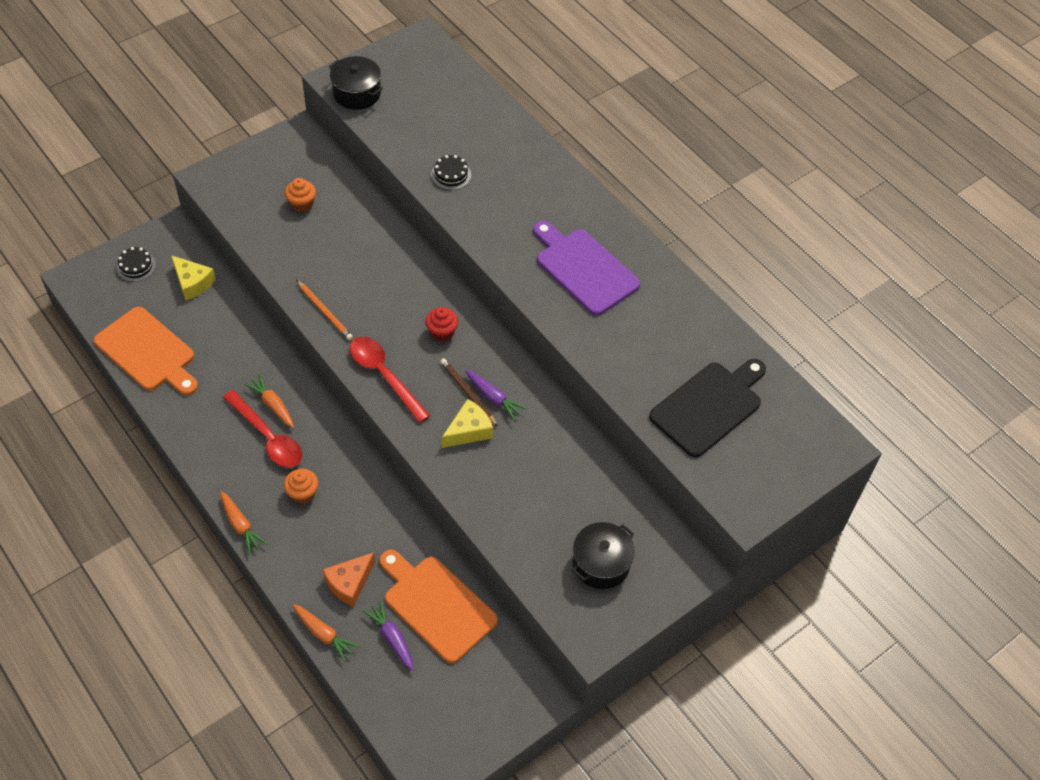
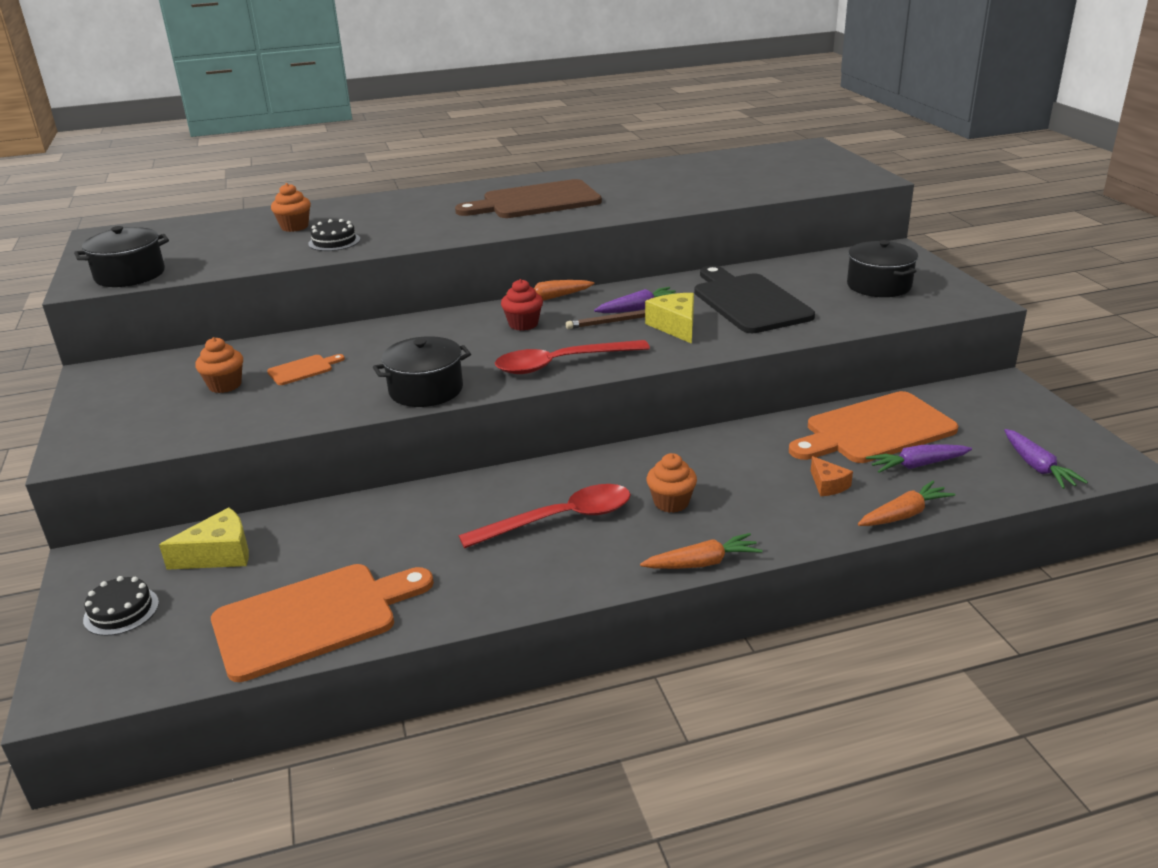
camera: 65 degrees left, 25 degrees down
orange carrot [244,374,294,428] -> orange carrot moved to [506,280,595,301]
orange pencil [296,280,353,340] -> black pot [373,336,471,407]
orange cheese [322,552,375,607] -> orange cheese [811,456,853,496], size x0.62
purple cutting board [533,221,640,315] -> brown cutting board [455,179,602,218]
black cutting board [649,359,766,458] -> black cutting board moved to [694,265,815,333]
none -> orange cutting board [267,354,345,385]
none -> orange cupcake [271,183,311,232]
none -> purple carrot [1004,429,1088,489]

